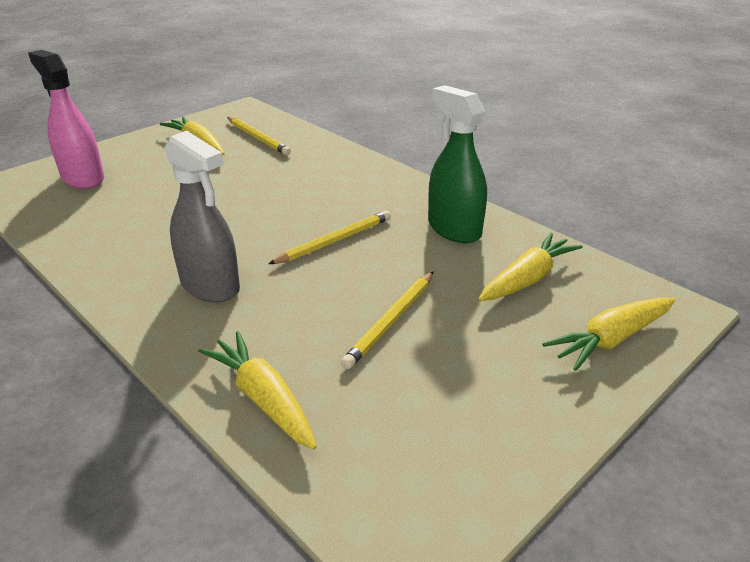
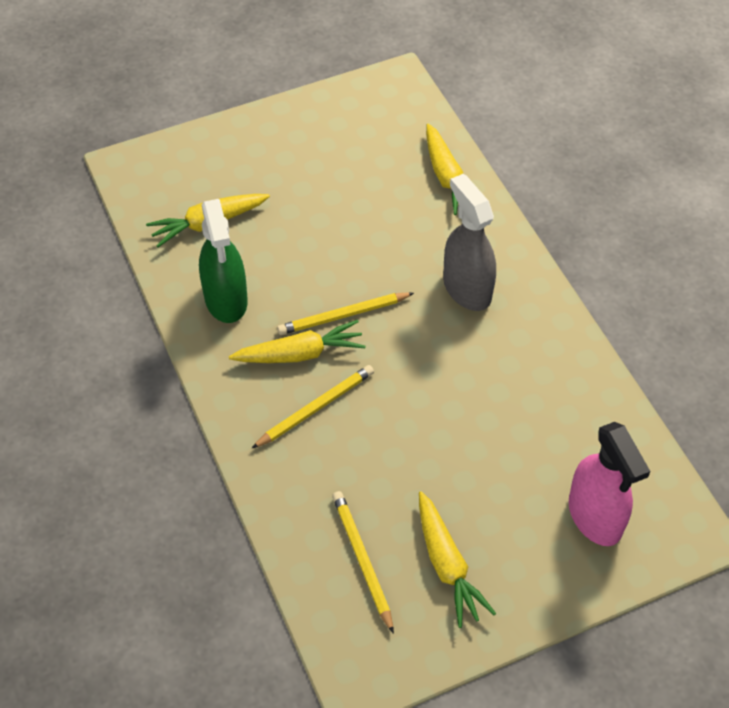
camera: 160 degrees left, 20 degrees up
yellow pencil [341,271,434,369] -> yellow pencil moved to [251,365,374,449]
yellow carrot [543,298,675,371] -> yellow carrot moved to [229,320,366,363]

